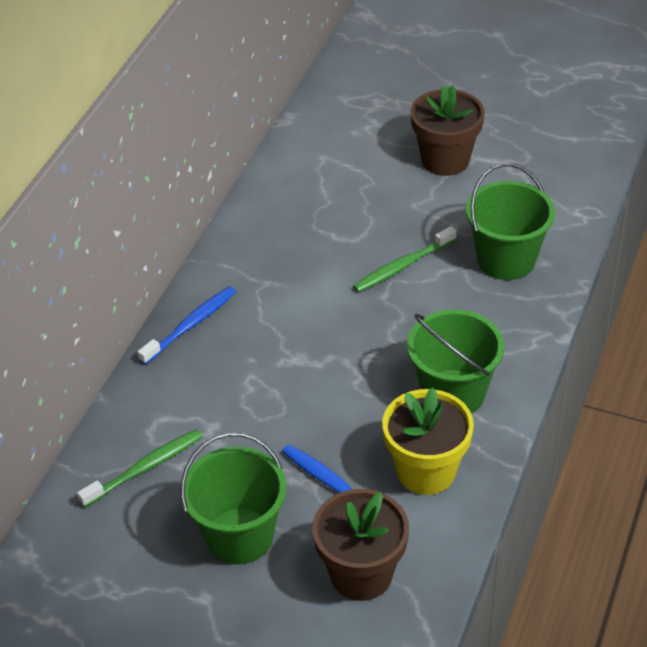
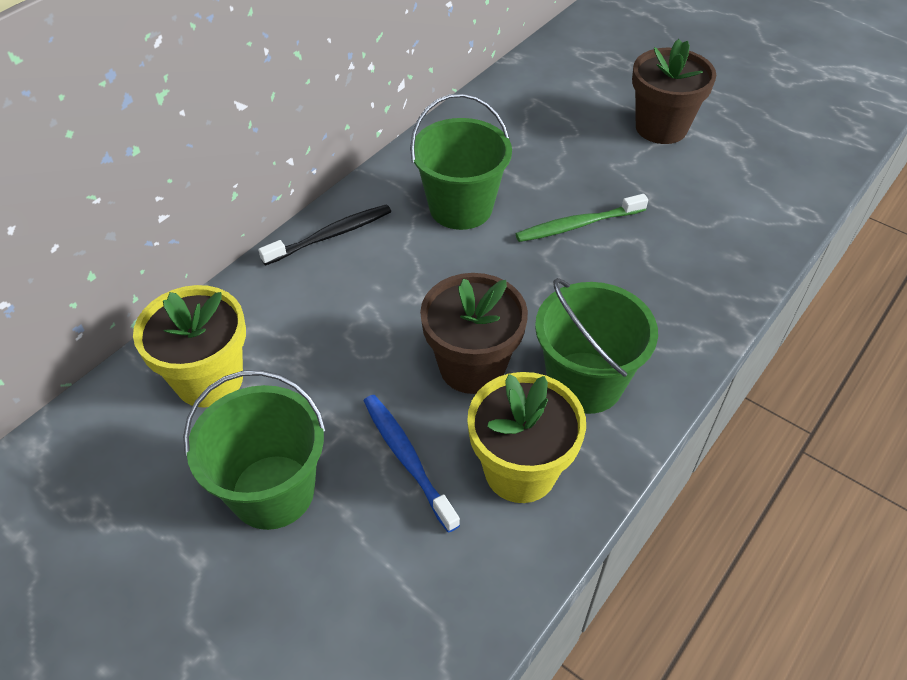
camera: 15 degrees right, 5 degrees up
green toothbrush [77,429,203,507] -> yellow flower pot [133,285,246,407]
blue toothbrush [138,286,236,365] -> black toothbrush [258,204,391,266]
brown flower pot [312,489,409,601] -> brown flower pot moved to [420,273,528,394]
green bucket [466,163,555,280] -> green bucket moved to [410,93,512,230]

